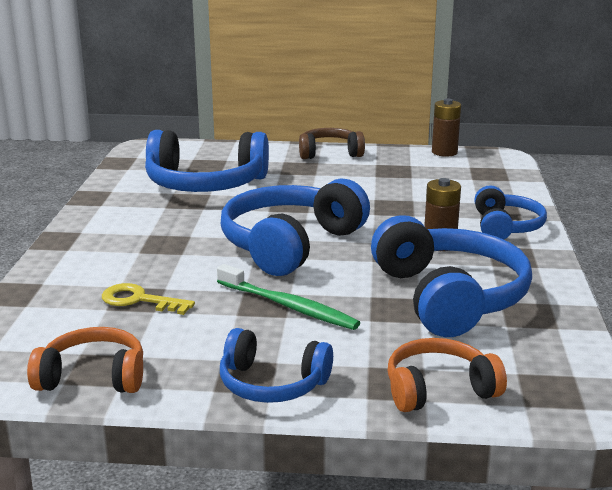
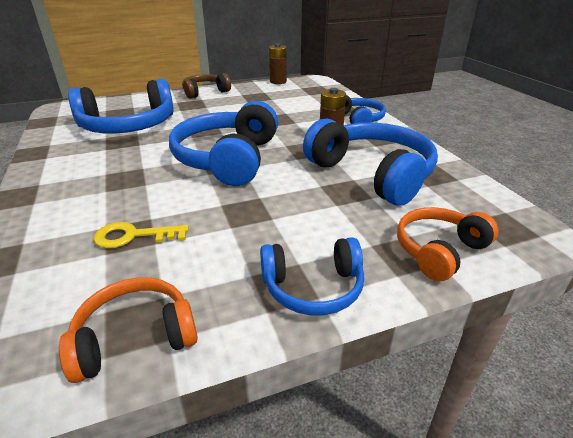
camera: 25 degrees left, 10 degrees up
green toothbrush [217,264,360,330] -> none

